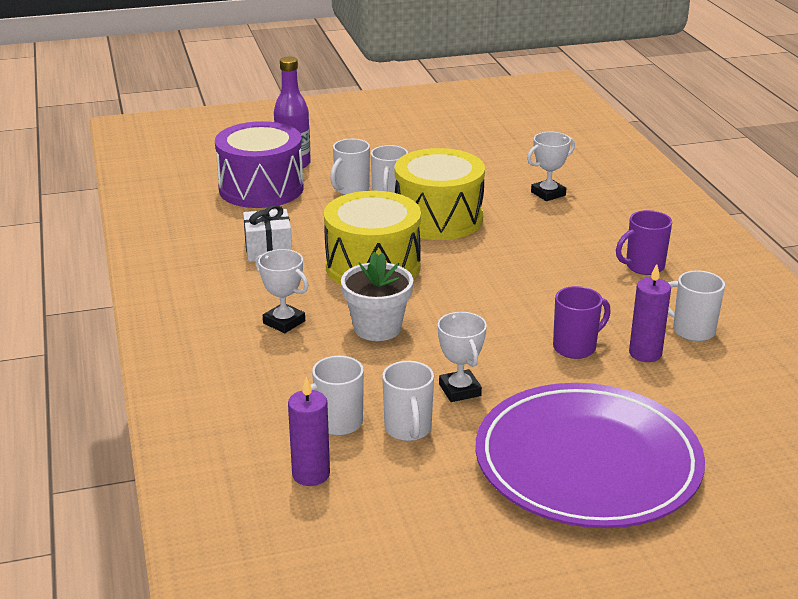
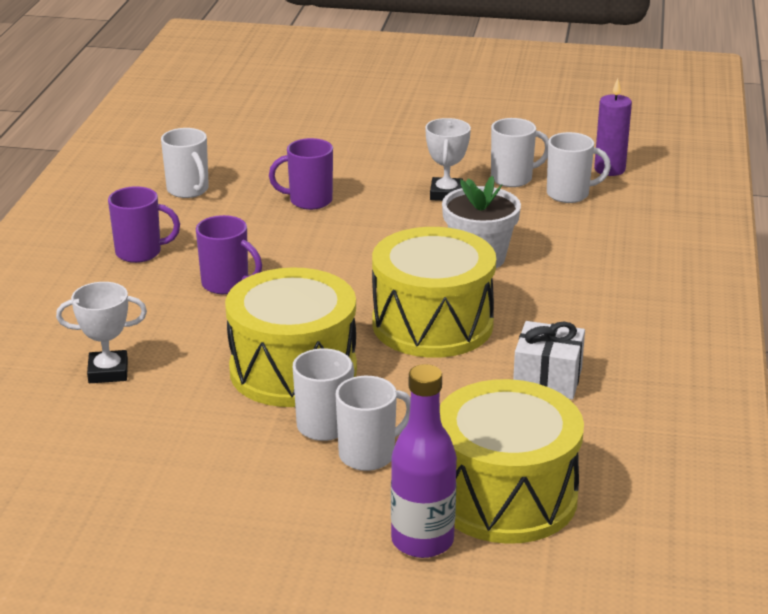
camera: 155 degrees left, 0 degrees up
purple drum [215,121,304,208] -> yellow drum [440,379,584,544]
white trophy [255,249,309,333] -> none
white mug [382,361,434,441] -> white mug turned 60 degrees clockwise [491,118,549,187]
purple plate [475,383,705,528] -> none
purple candle [629,264,671,362] -> none
none -> purple mug [196,215,262,294]

